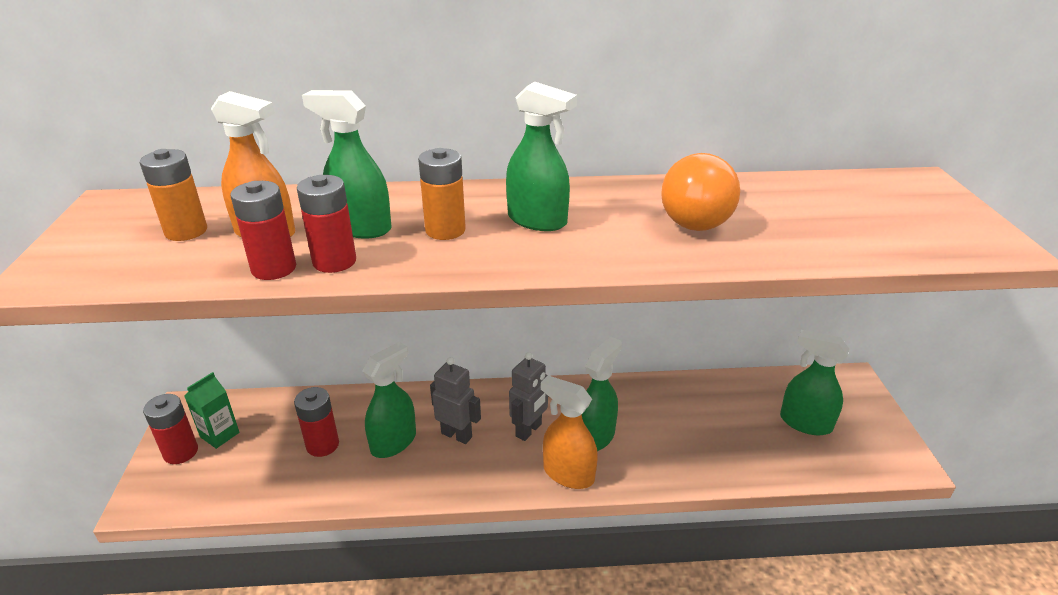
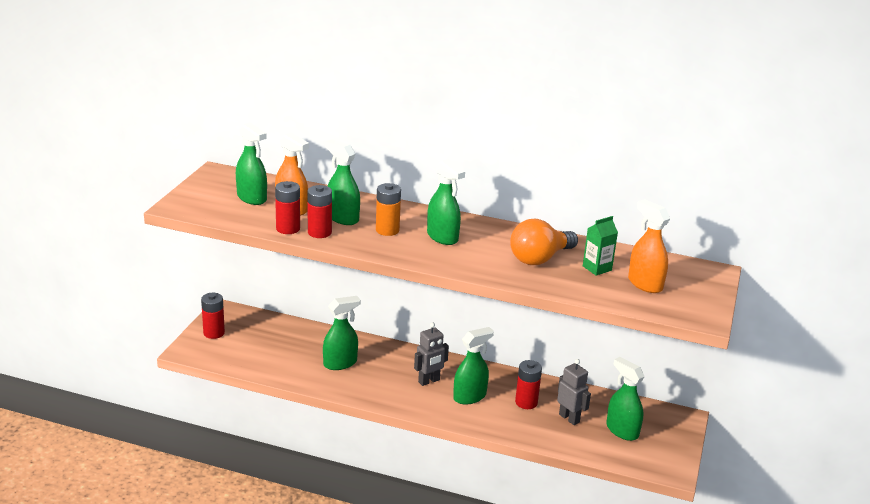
camera: 20 degrees right, 5 degrees down
orange battery [140,149,207,241] -> green spray bottle [236,122,267,205]
green carton [185,372,239,449] -> green carton moved to [583,216,618,276]
red battery [294,387,339,457] -> red battery moved to [515,360,542,409]
grey robot [430,357,481,444] -> grey robot moved to [557,359,591,425]
orange spray bottle [541,375,598,489] -> orange spray bottle moved to [628,199,670,293]

